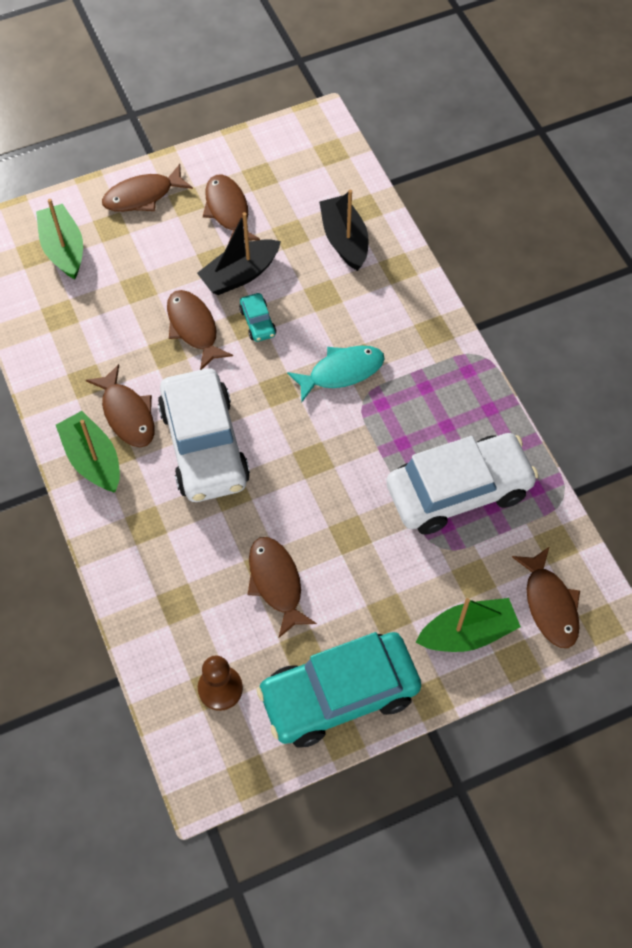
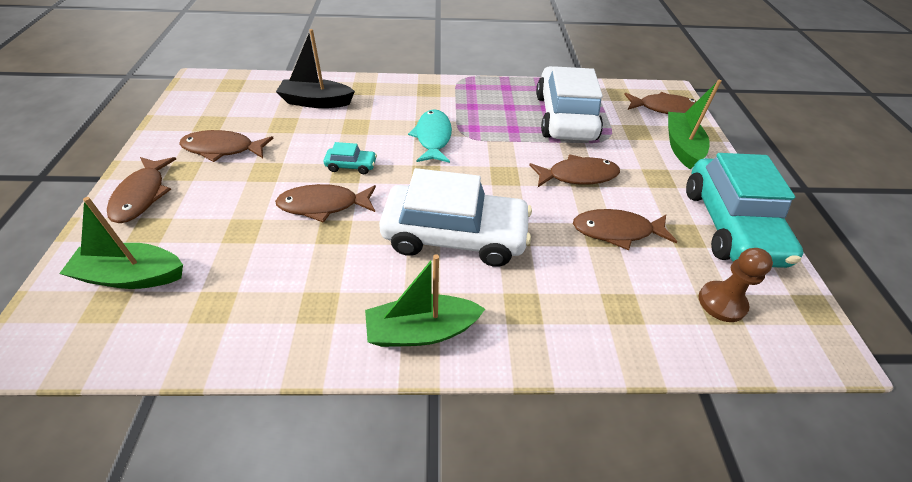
camera: 70 degrees left, 15 degrees down
brown fish [86,364,155,447] -> brown fish moved to [529,154,620,187]
black boat [197,212,281,295] -> none

